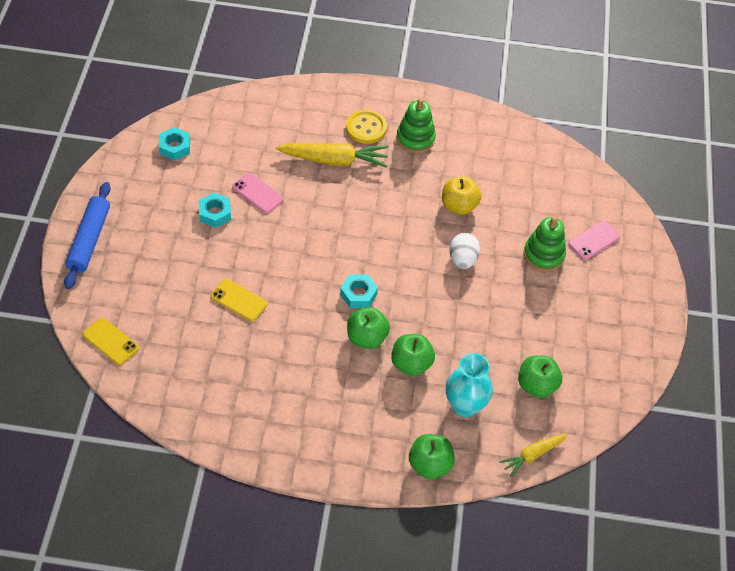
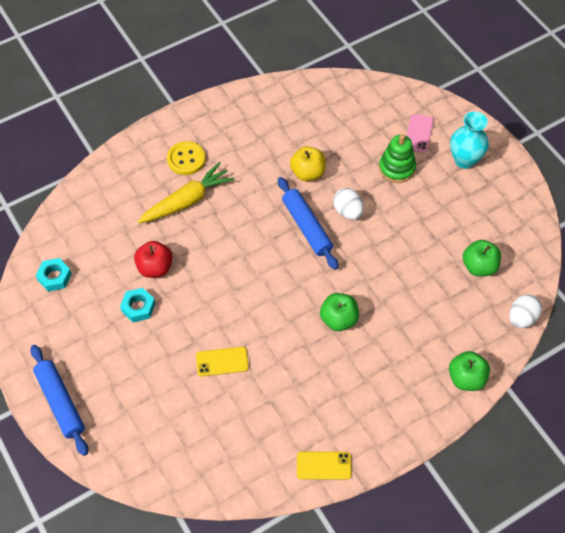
camera: 35 degrees left, 5 degrees up
yellow phone [83,318,139,365] -> yellow phone moved to [297,452,351,480]
pink phone [232,173,284,213] -> red apple [134,241,173,278]
turquoise nut [340,274,378,308] -> none
green apple [391,334,435,376] -> none
green stacking toy [396,98,436,153] -> none
turquoise vase [446,353,493,418] -> turquoise vase moved to [450,111,489,169]
yellow carrot [499,434,567,477] -> white egg [510,294,542,328]
none -> blue rolling pin [278,177,339,270]

